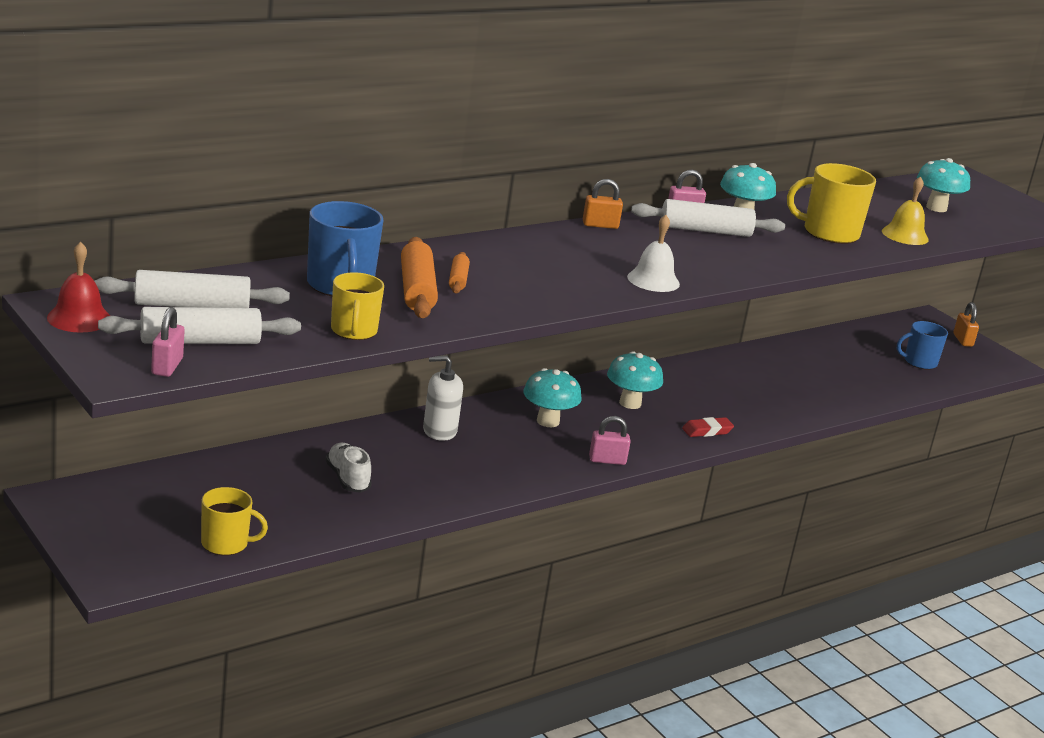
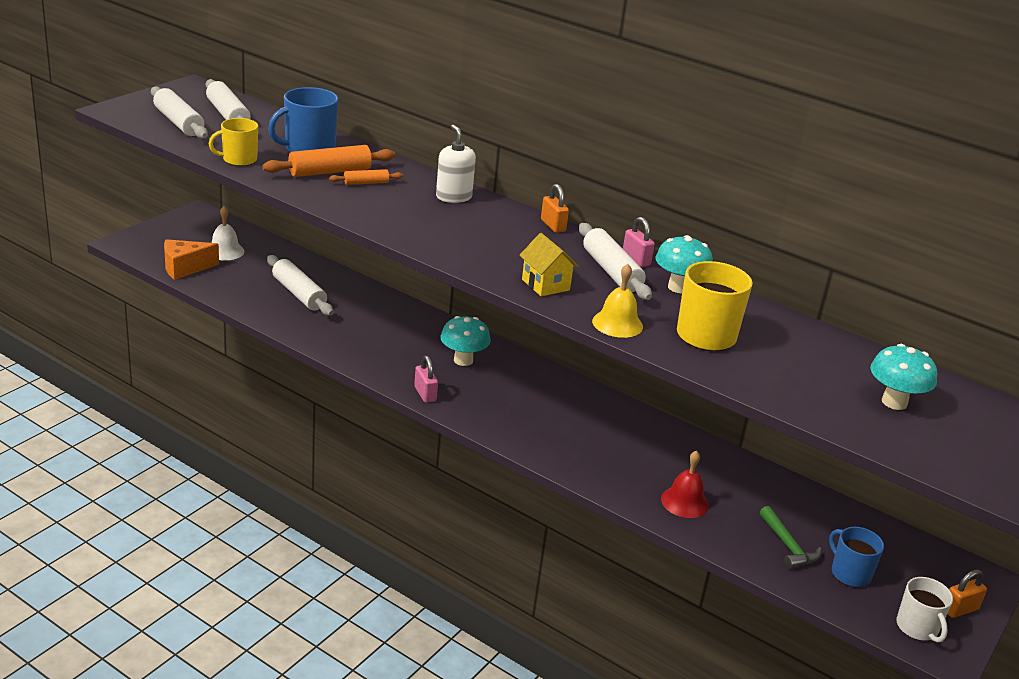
camera: 70 degrees right, 5 degrees up
red bell [47,242,110,333] -> red bell moved to [661,450,709,518]
pink padlock [151,307,185,377] -> none
yellow mug [201,487,268,556] -> orange cheese [164,239,219,280]
white shoe [326,443,372,493] -> white rolling pin [267,255,334,316]
white soap dispenser [423,355,463,441] -> white soap dispenser moved to [436,125,476,203]
turquoise mushroom [607,351,663,409] -> none
white bell [627,215,680,292] -> white bell moved to [211,206,244,261]
red eraser [682,417,734,437] -> none
yellow bell [882,176,929,245] -> yellow bell moved to [592,264,643,338]
none -> yellow house [519,233,579,296]
none -> green hammer [760,506,822,569]
none -> white mug [896,577,953,643]

